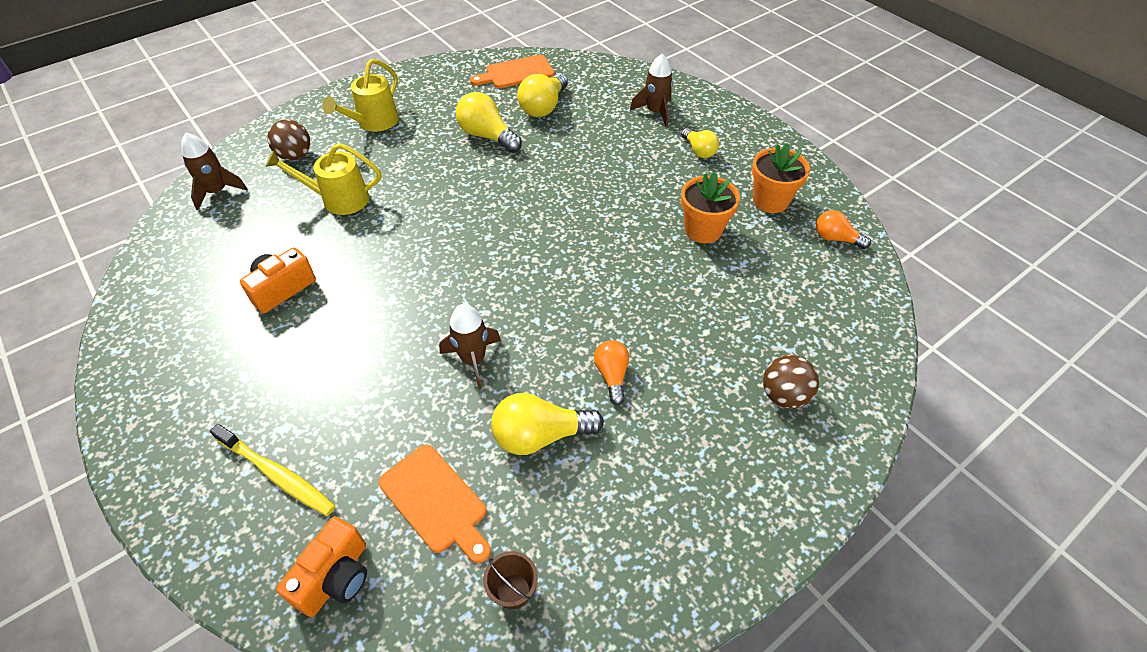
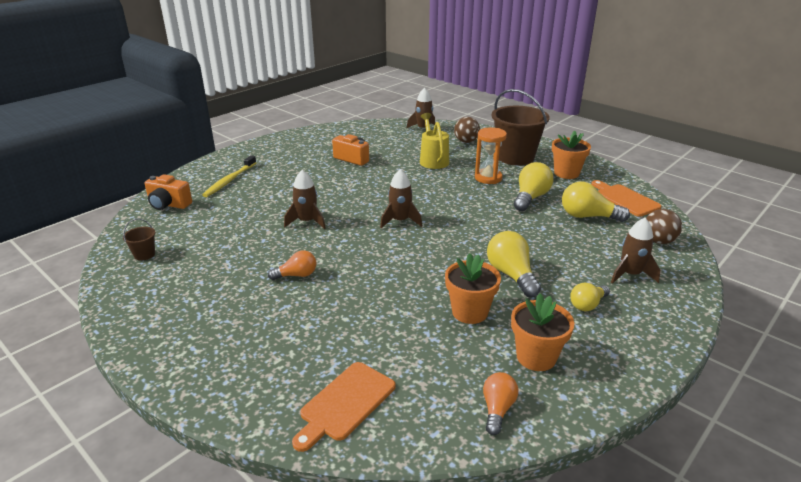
camera: 80 degrees right, 20 degrees down
yellow watering can [322,59,399,132] -> brown bucket [492,89,549,165]
orange cutting board [378,444,491,563] -> orange cutting board moved to [292,362,396,452]
yellow light bulb [491,393,604,455] -> yellow light bulb moved to [487,231,541,297]
brown ball [763,355,819,409] -> brown ball moved to [646,209,682,244]
none -> brown rocket [380,169,422,228]
none -> orange hourglass [475,128,507,184]
none -> orange flower pot [552,131,591,179]

